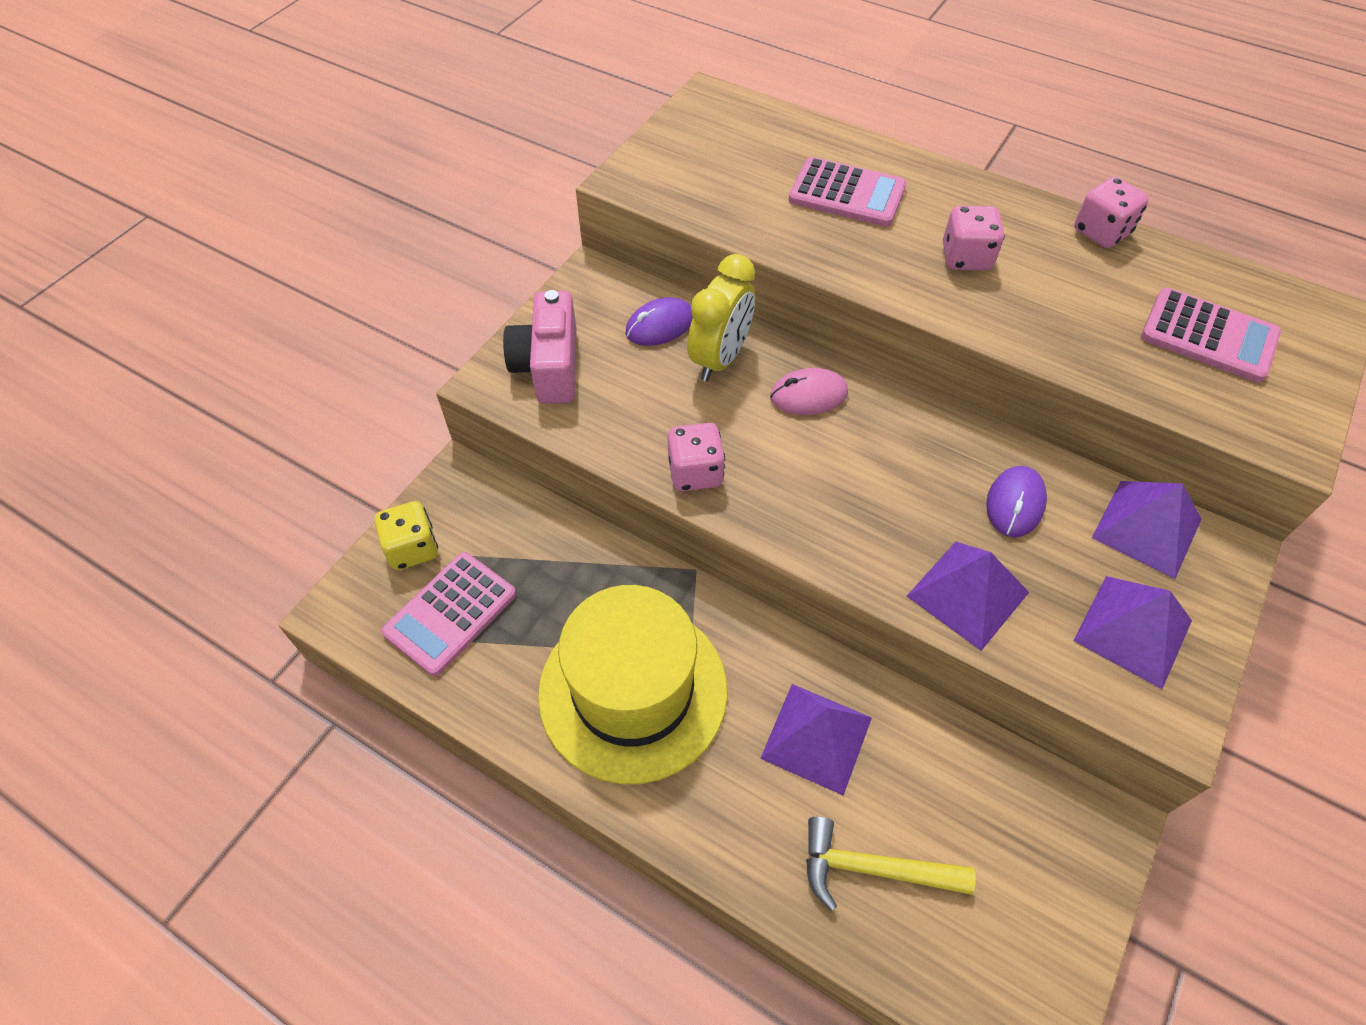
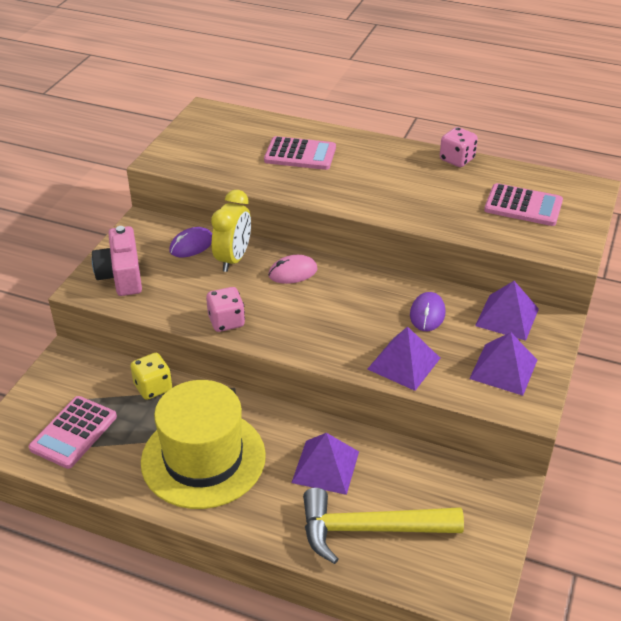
camera: 10 degrees left, 15 degrees down
yellow dice [375,501,438,570] -> yellow dice moved to [130,353,172,400]
yellow hammer [806,817,976,911] -> yellow hammer [303,488,464,564], size x1.52
pink dice [943,206,1005,270] -> none

